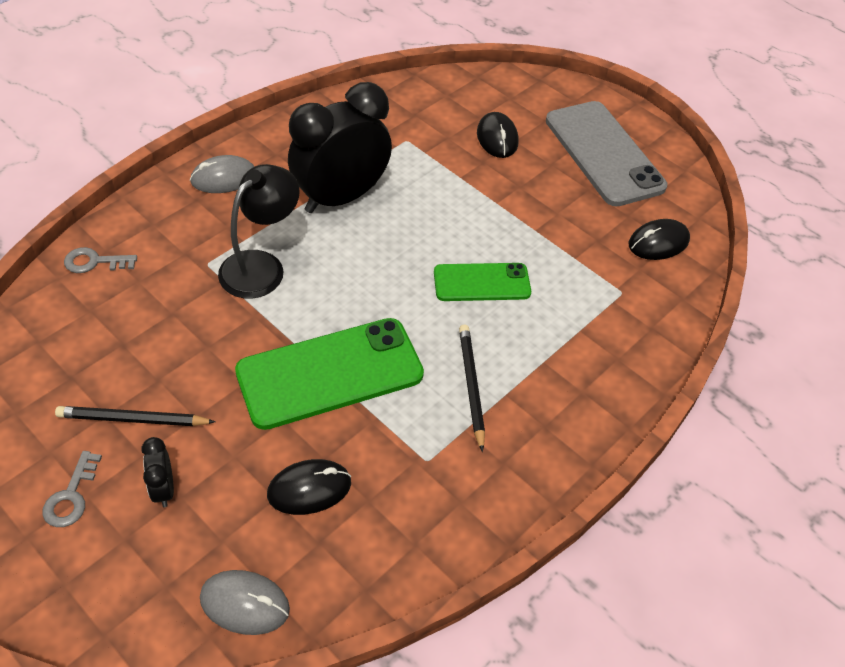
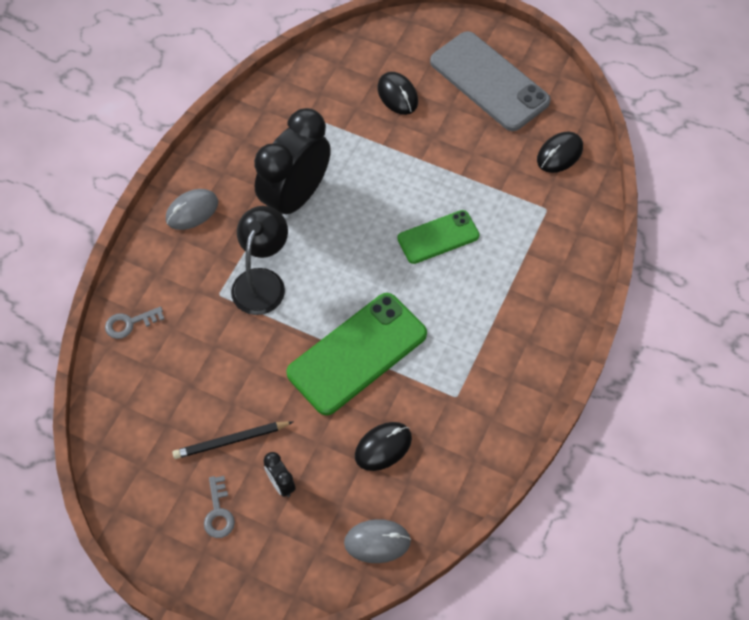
camera: 15 degrees left, 10 degrees up
black pencil [459,325,485,452] -> none

